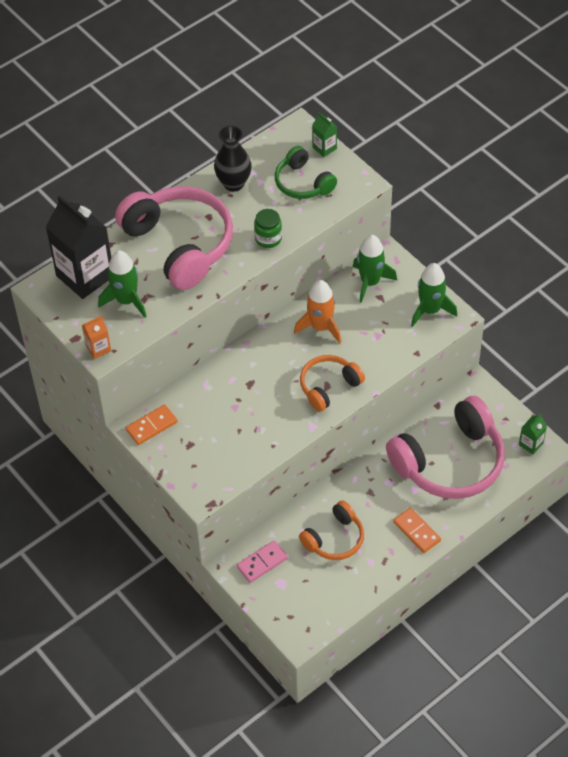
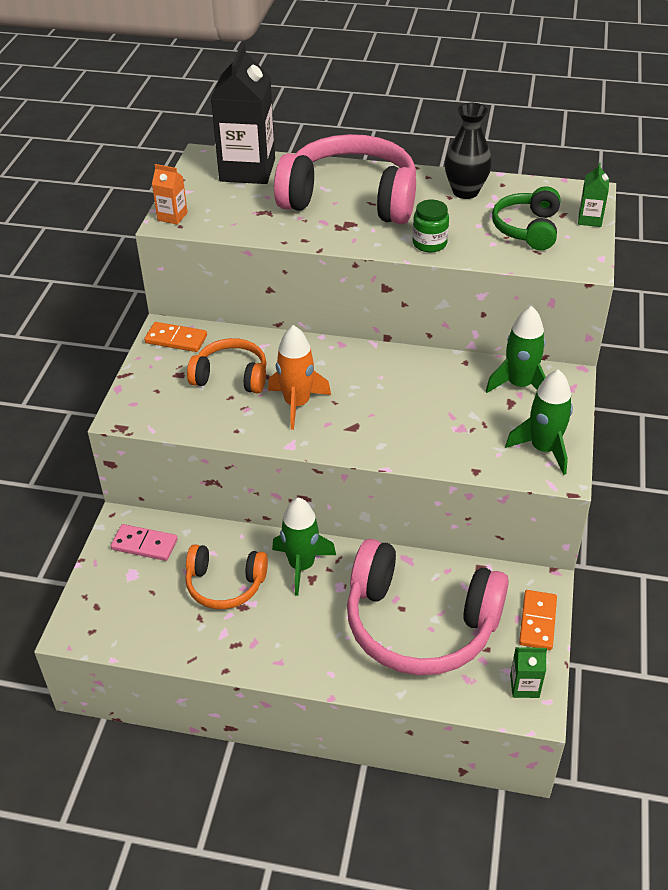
camera: 50 degrees right, 10 degrees down
green rocket [98,250,147,317] -> green rocket moved to [272,498,336,596]
pink headphones [115,186,233,290] -> pink headphones turned 90 degrees counterclockwise [274,134,416,224]
orange rocket [294,280,341,343] -> orange rocket moved to [268,325,331,430]
orange headphones [300,355,365,412] -> orange headphones moved to [187,338,267,394]
orange domino [393,508,441,553] -> orange domino moved to [519,590,557,650]

